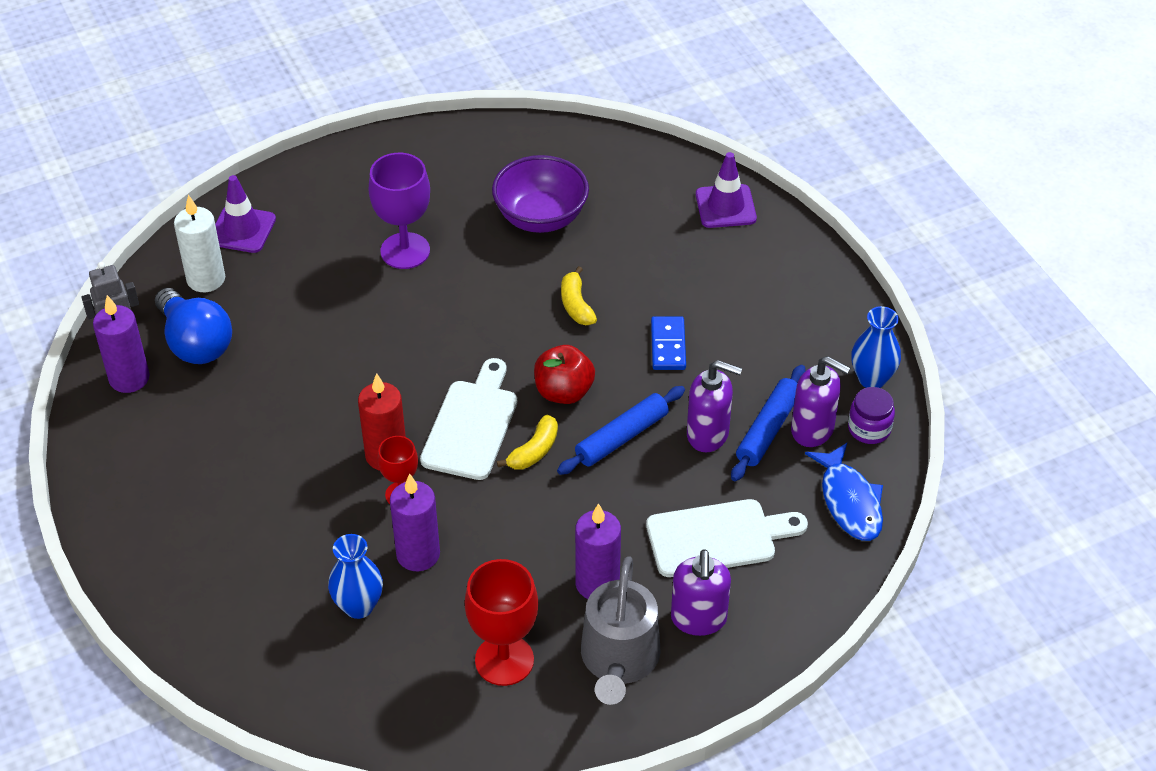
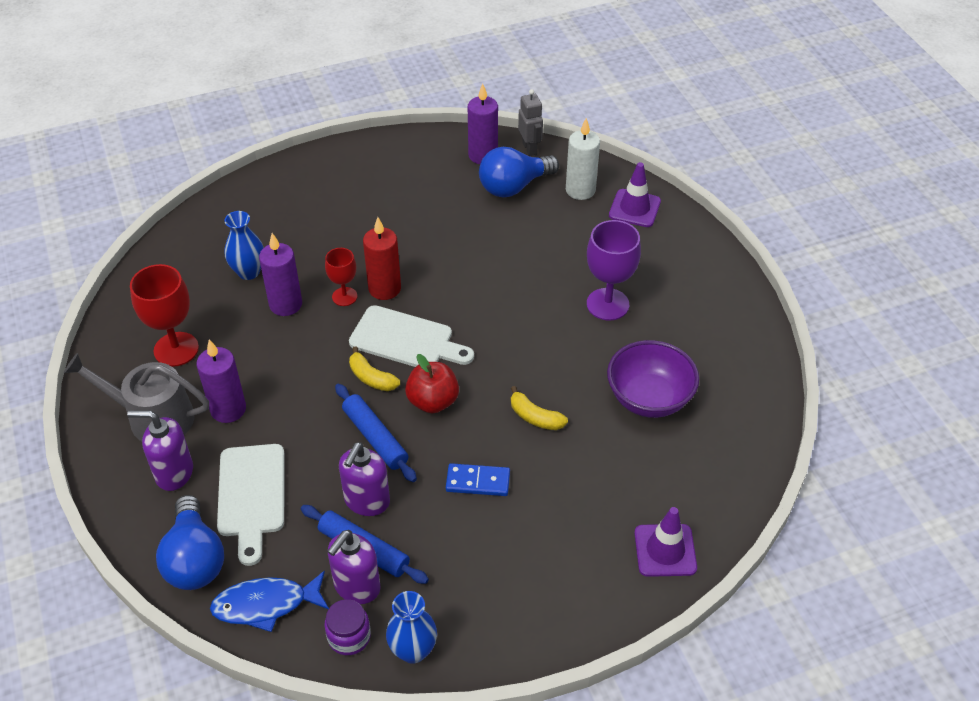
camera: 95 degrees right, 0 degrees up
yellow banana [561,266,597,325] -> yellow banana turned 135 degrees counterclockwise [511,386,568,430]
none -> blue light bulb [156,495,224,590]

